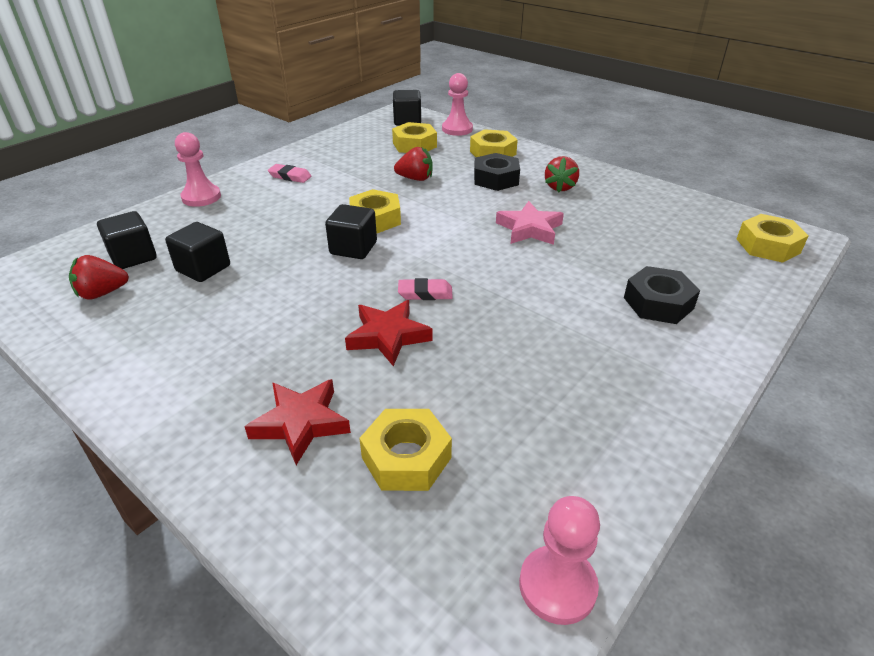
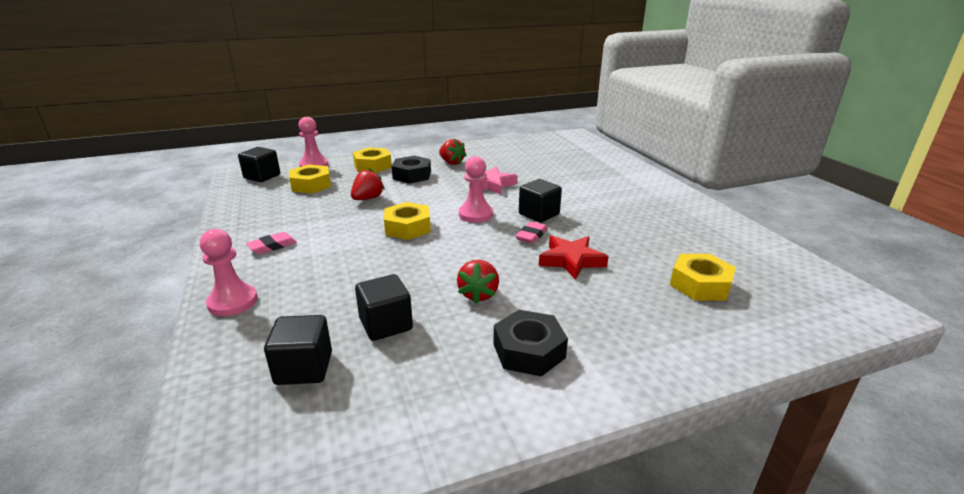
camera: 60 degrees left, 10 degrees down
red strawberry [69,255,129,300] -> red strawberry moved to [457,260,499,304]
red star [244,379,351,465] -> none
black cube [325,204,377,259] -> black cube moved to [519,179,562,223]
pink pawn [519,496,600,625] -> pink pawn moved to [459,156,493,223]
black nut [624,266,700,324] -> black nut moved to [493,310,568,377]
yellow nut [737,214,809,263] -> none

